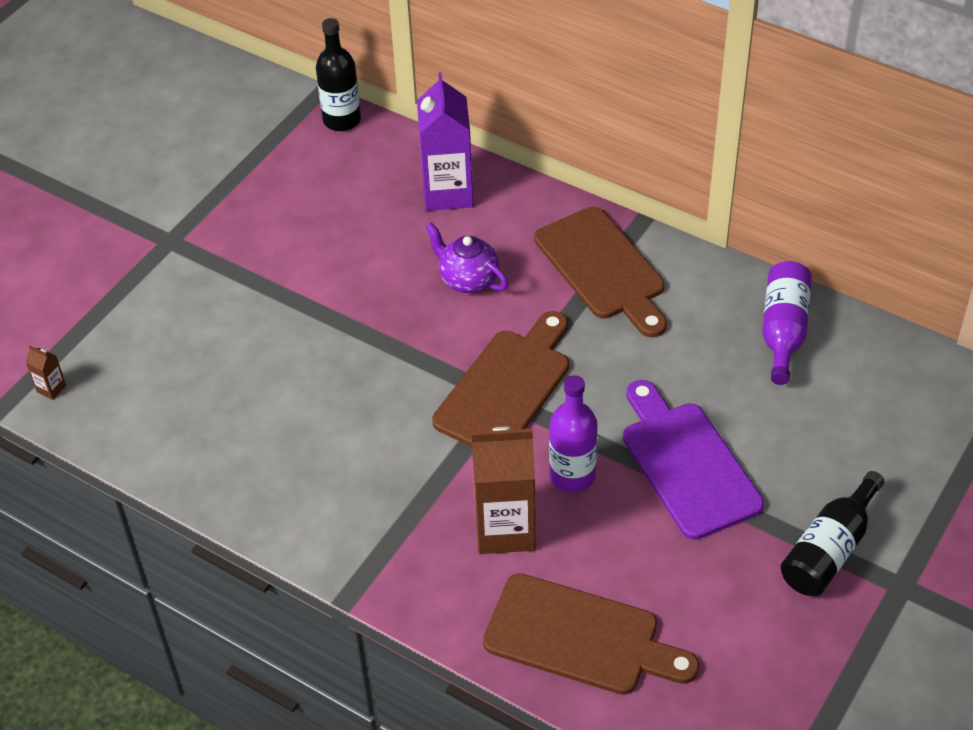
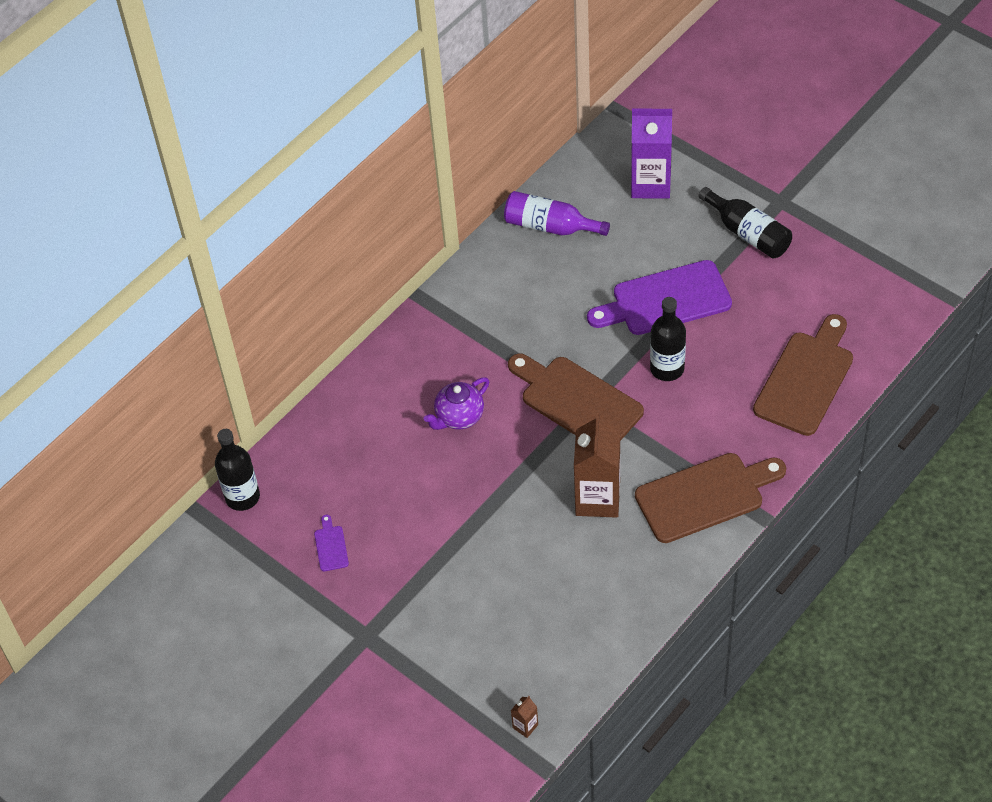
camera: 80 degrees left, 5 degrees up
purple carton [417,72,474,211] -> purple carton moved to [631,109,672,199]
brown carton [472,427,535,554] -> brown carton moved to [574,413,620,518]
brown cutting board [534,207,667,337] -> brown cutting board moved to [635,453,786,543]
purple bottle [549,375,598,493] -> black bottle [650,297,686,381]
none -> purple cutting board [314,515,349,571]

